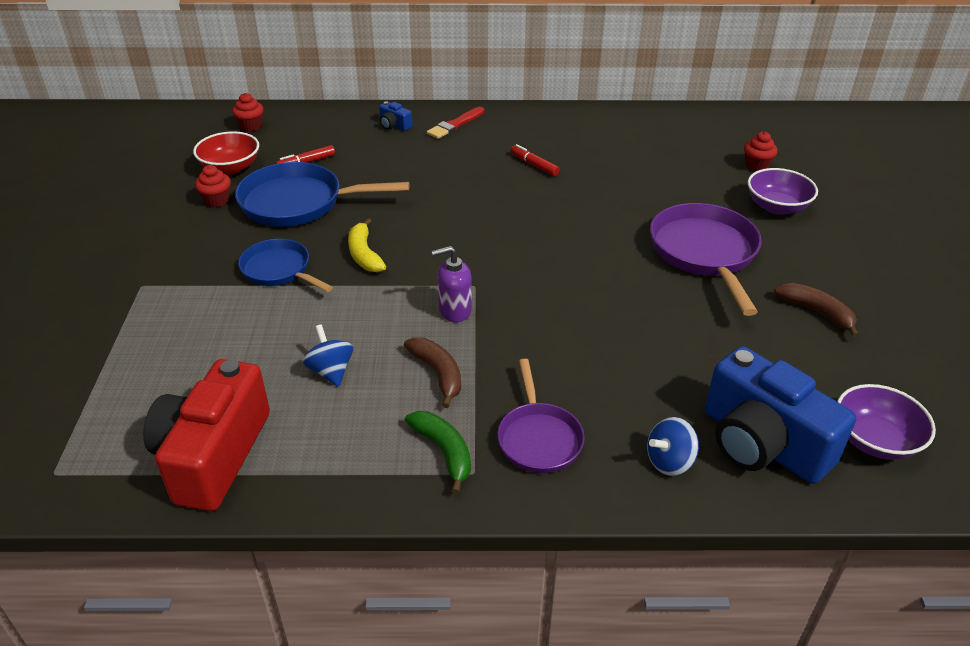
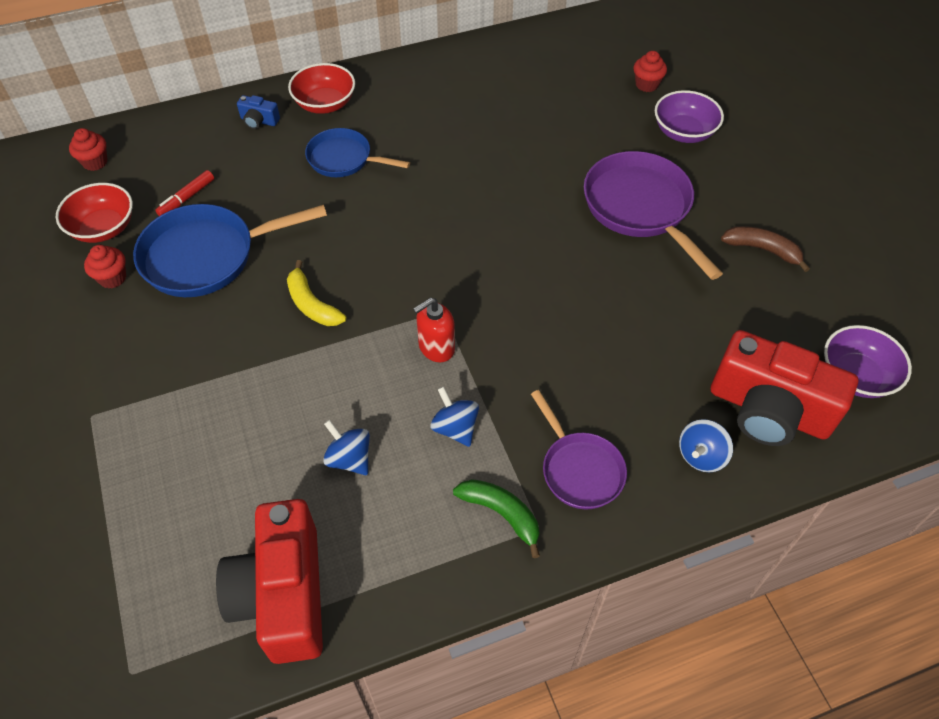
camera: 20 degrees left, 15 degrees up
blue pan [238,239,333,292] -> blue pan moved to [305,128,410,177]
brown banana [404,337,461,408] -> blue spinning top [431,386,479,447]
red brush [427,107,484,139] -> red bowl [288,63,355,114]
purple soap dispenser [431,246,472,322] -> red soap dispenser [413,297,455,362]
red marker [510,144,560,176] -> none
blue camera [705,346,856,484] -> red camera [711,330,858,446]

